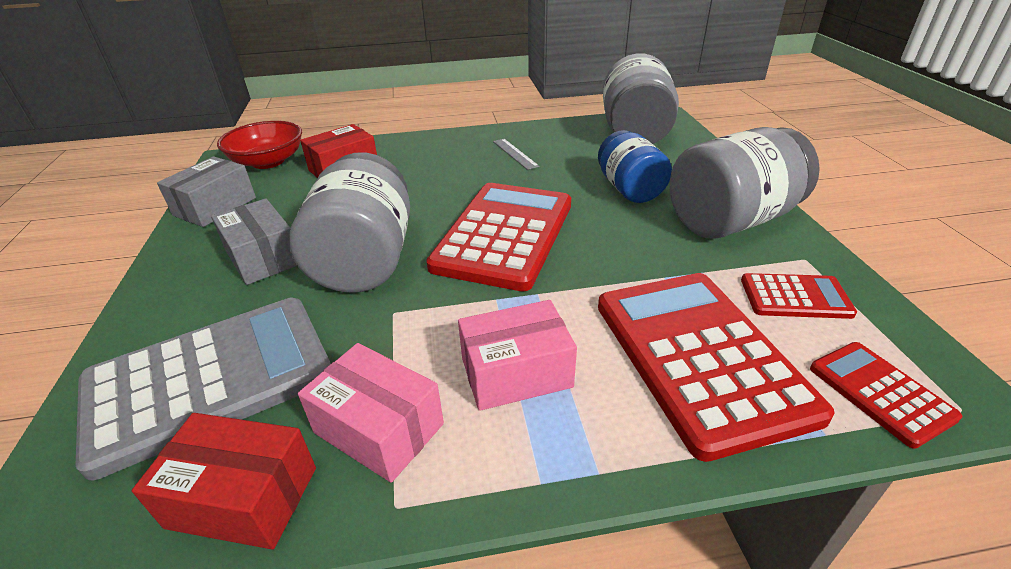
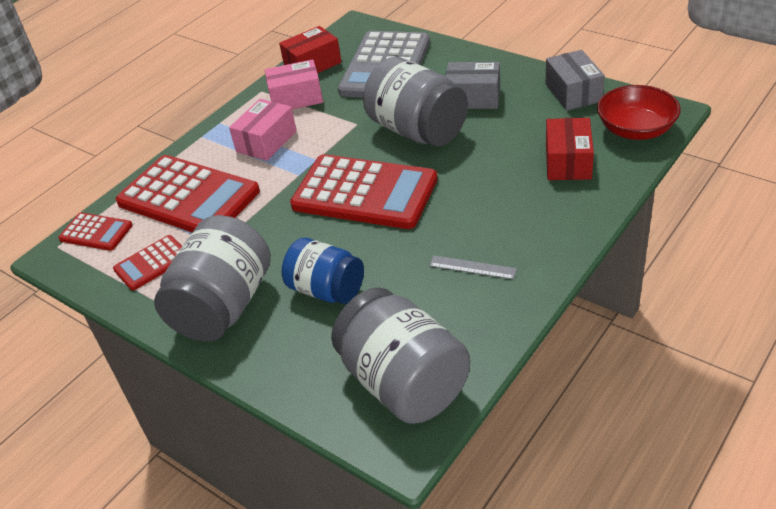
camera: 140 degrees right, 5 degrees up
red calculator [426,183,571,291] -> red calculator turned 45 degrees counterclockwise [290,154,437,229]

